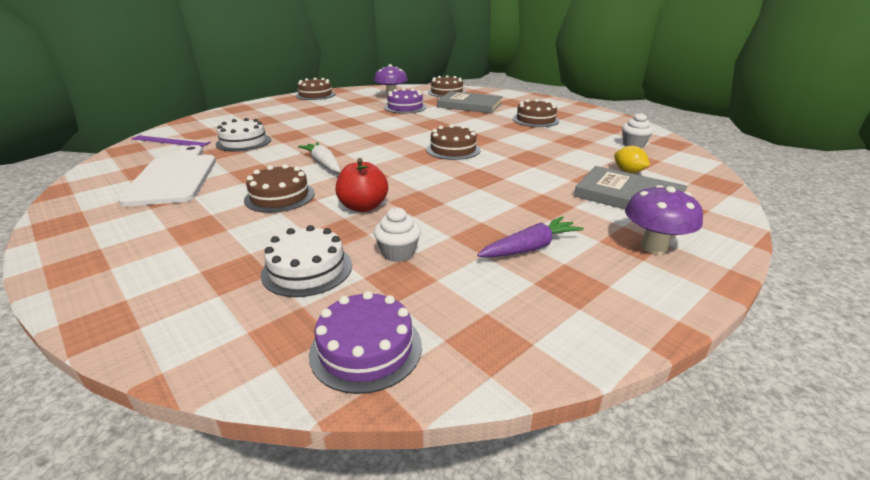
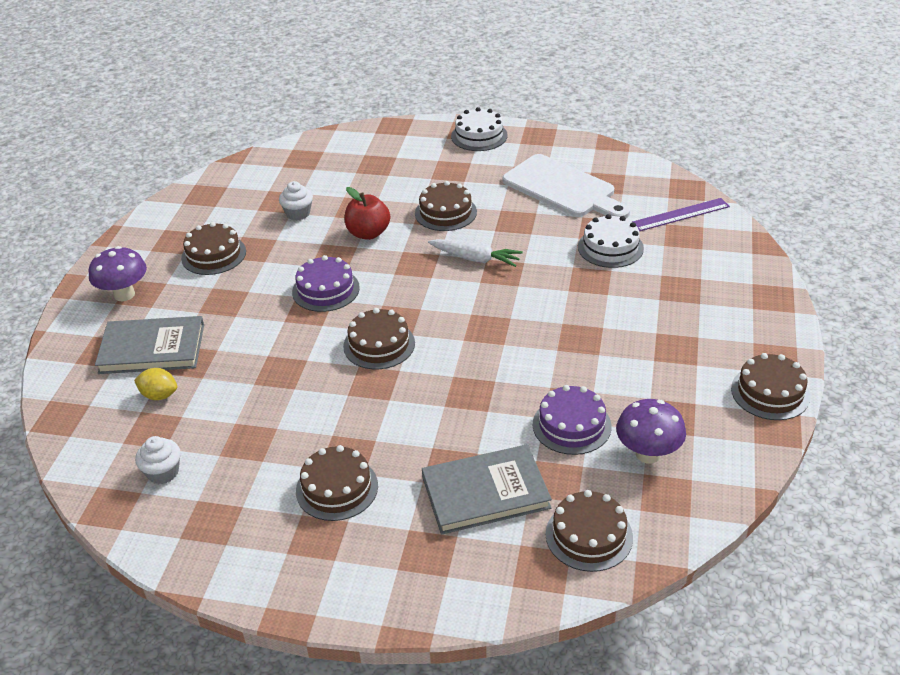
camera: 145 degrees right, 10 degrees up
white cake [261,225,352,297] -> white cake moved to [451,107,508,151]
purple cake [309,291,422,394] -> purple cake moved to [292,255,360,312]
purple carrot [477,216,584,257] -> brown cake [181,222,246,275]

